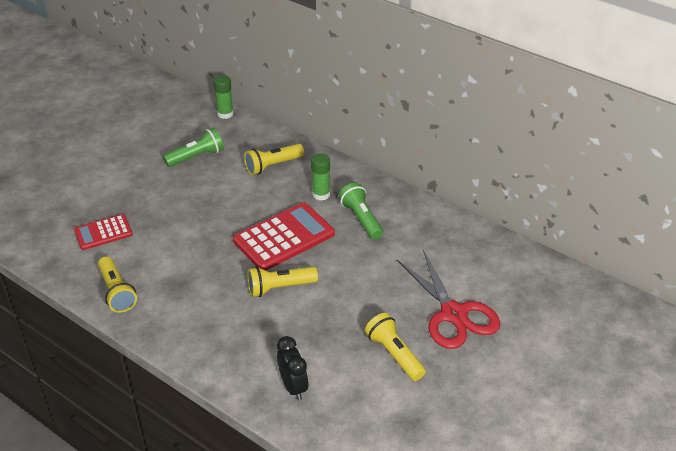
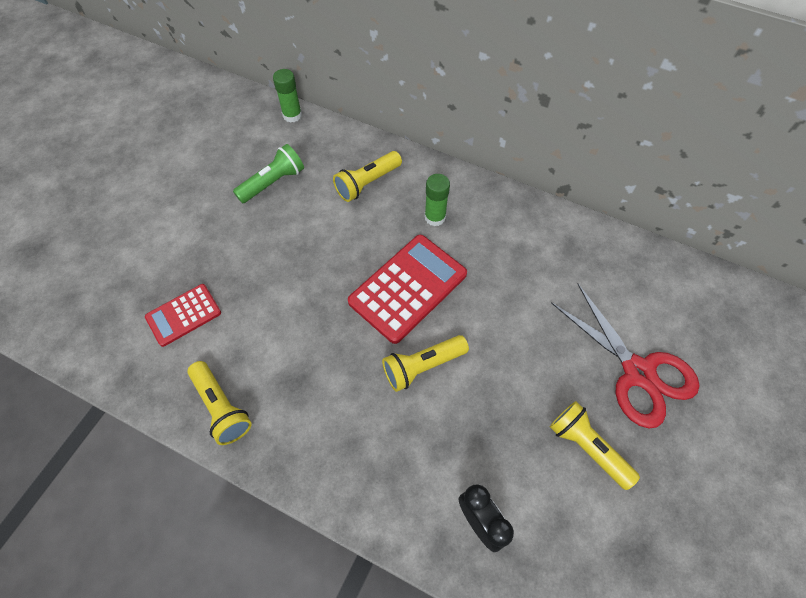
camera: 10 degrees left, 20 degrees up
green flashlight [339,183,383,240] -> none

